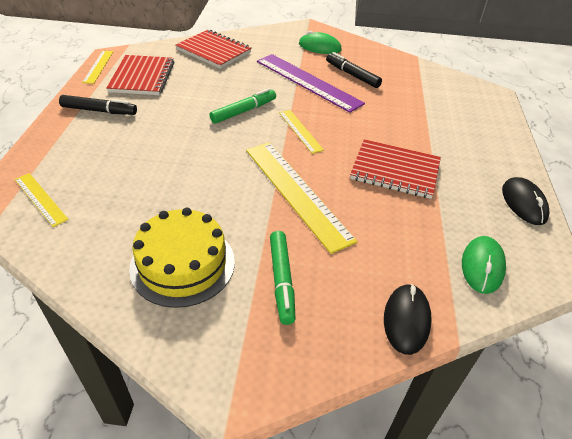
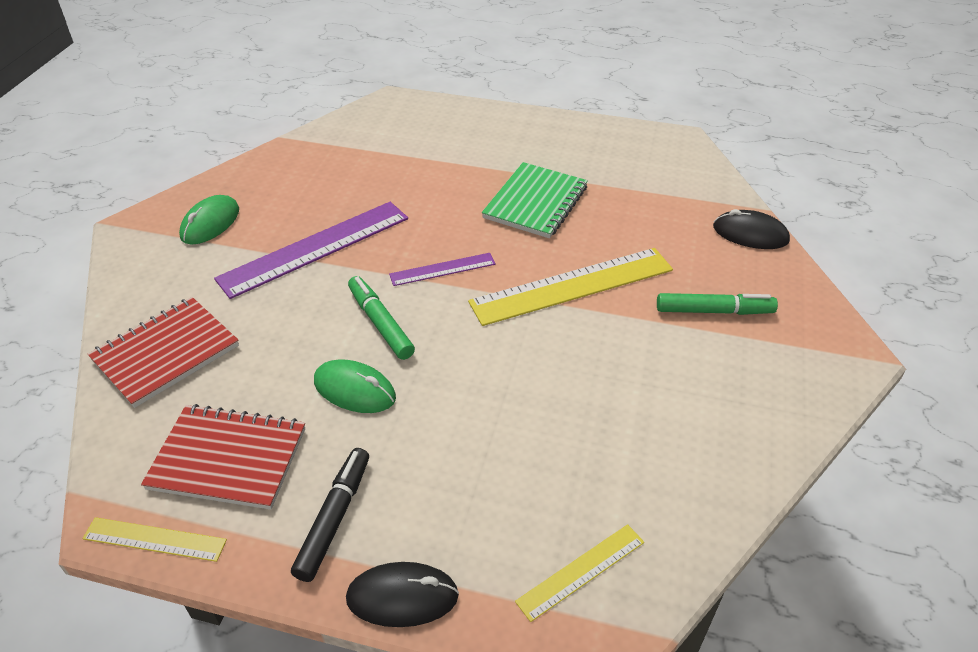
camera: 80 degrees left, 0 degrees up
yellow cake [129,207,235,308] -> none
yellow ruler [279,110,324,154] -> purple ruler [389,253,496,286]
black marker [326,52,382,88] -> none
red notebook [350,139,441,199] -> green notebook [482,162,588,238]
green mouse [462,236,506,294] -> green mouse moved to [314,360,396,413]
black mouse [502,177,550,225] -> black mouse moved to [346,562,459,627]

